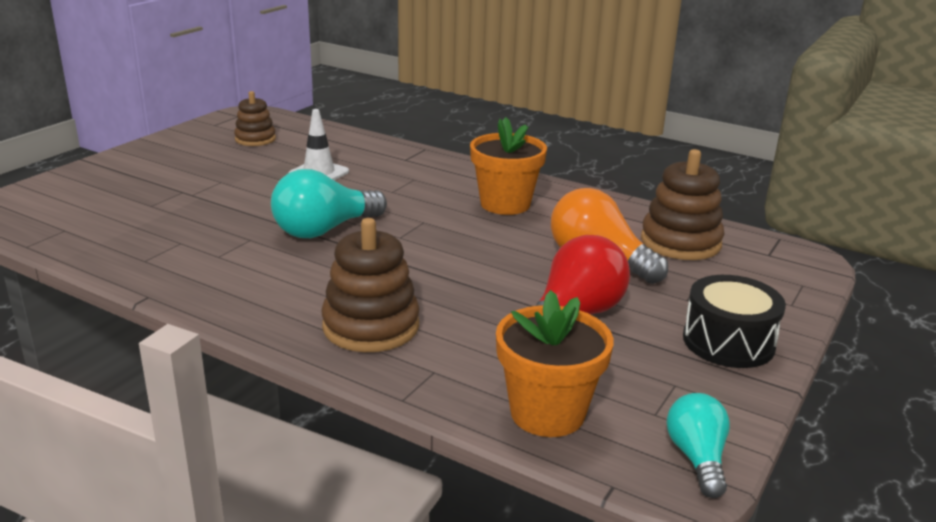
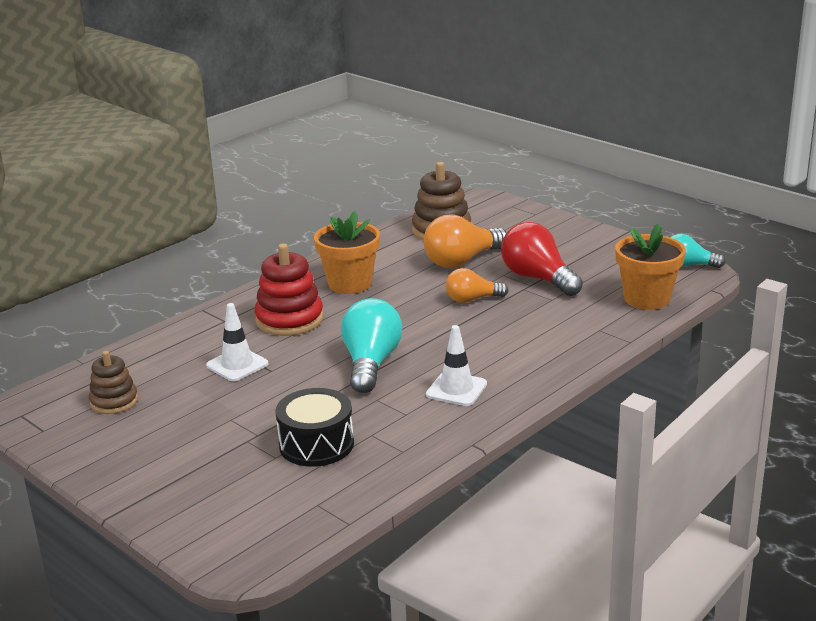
camera: 75 degrees left, 0 degrees up
turquoise light bulb [271,169,387,238] -> turquoise light bulb turned 150 degrees counterclockwise [341,298,402,393]
brown stacking toy [321,218,420,352] -> none
black drum [683,275,786,368] -> black drum moved to [275,388,354,467]
none -> red stacking toy [255,243,324,336]
none -> white traffic cone [426,325,487,406]
none -> orange light bulb [445,268,508,303]

